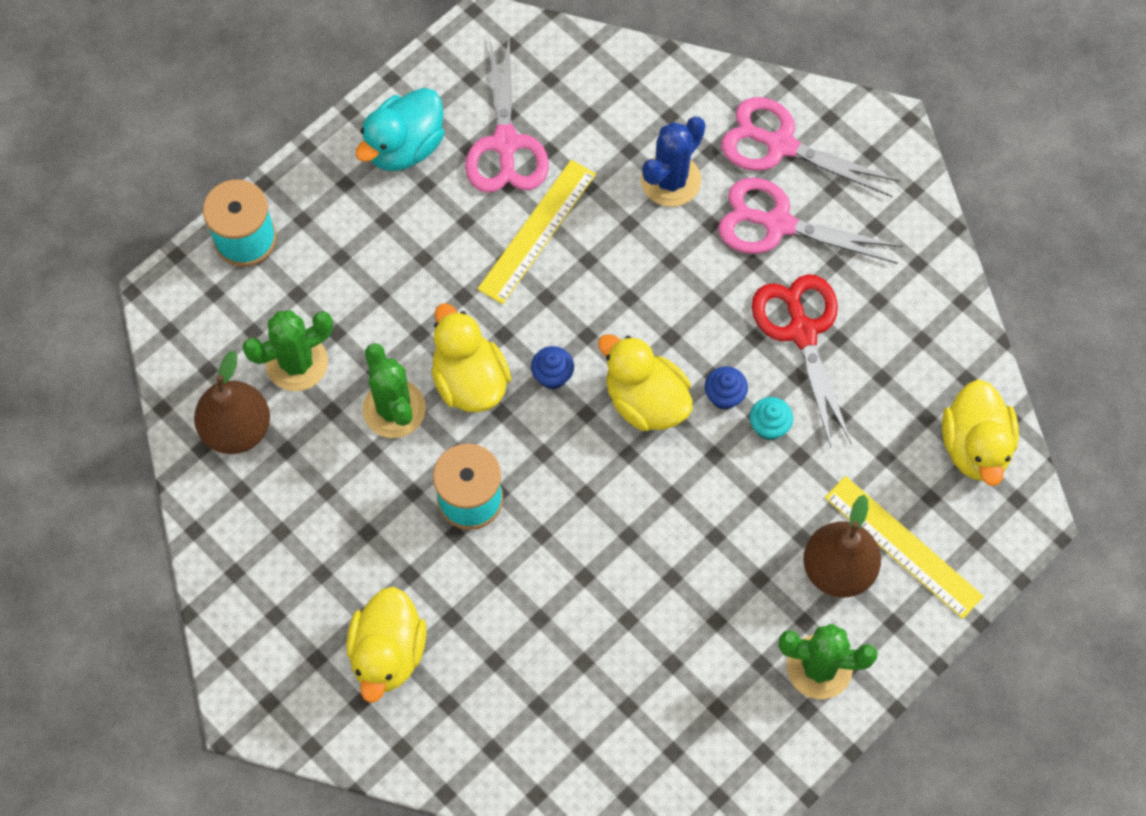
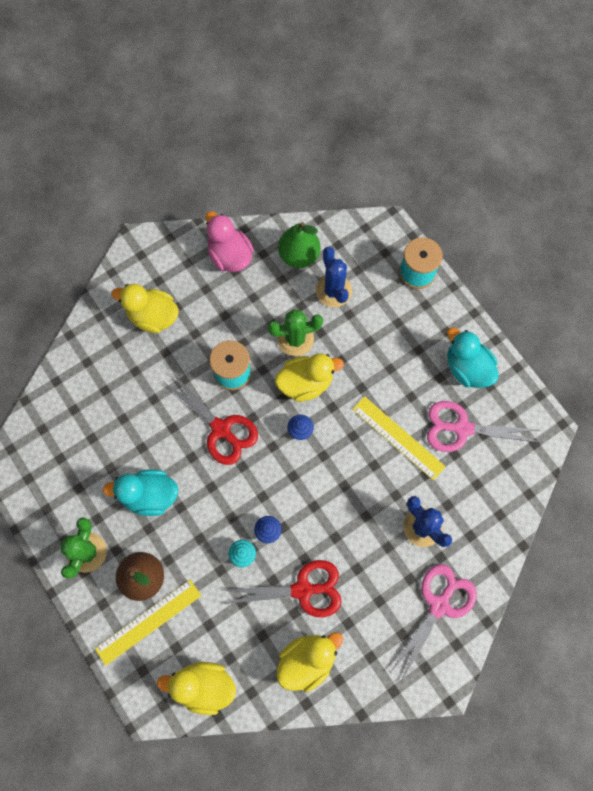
camera: 100 degrees right, 5 degrees up
brown pear [194,351,270,454] -> green pear [278,222,320,268]
green cactus [242,310,333,391] -> blue cactus [316,247,352,307]
yellow duck [598,334,693,431] -> yellow duck moved to [277,633,343,692]
pink scissors [718,177,903,264] -> none
none -> turquoise duck [103,469,178,516]
none -> red scissors [164,375,258,465]
none -> pink duck [205,211,254,272]

